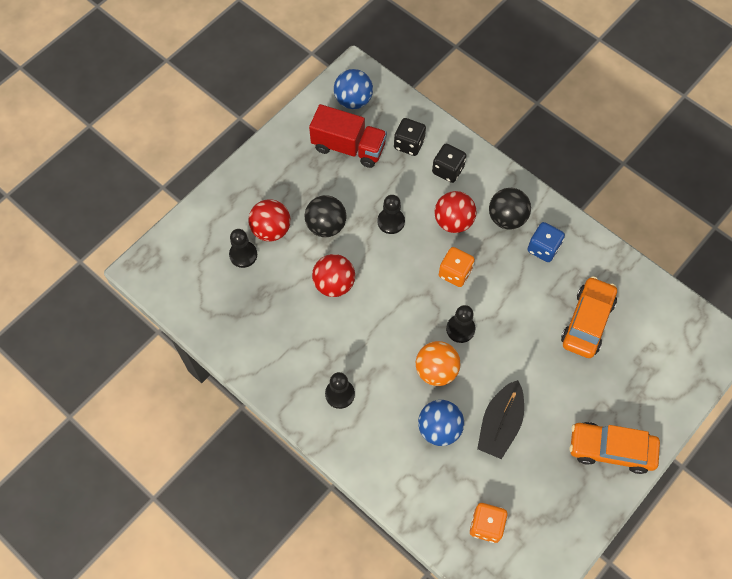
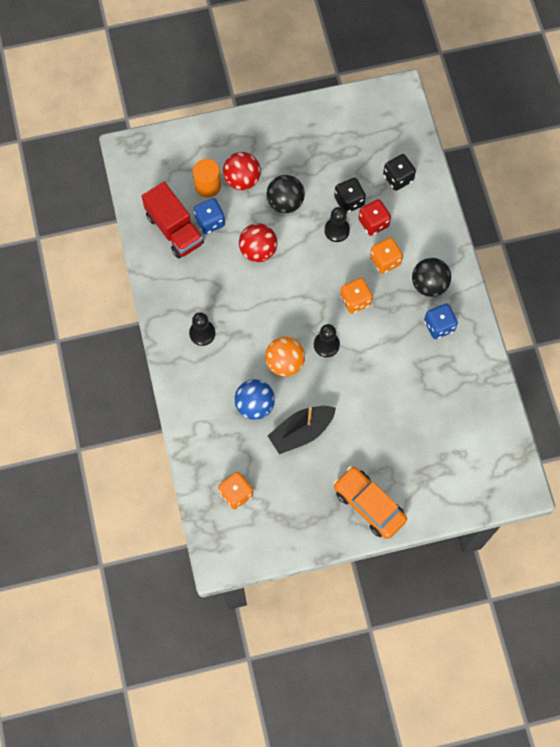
camera: 35 degrees right, 5 degrees up
black pawn [229,229,257,268] -> orange cylinder [193,159,221,197]
red truck [309,104,387,168] -> red truck moved to [142,182,204,259]
blue ball [334,69,373,109] -> none
black dice [432,144,467,183] -> black dice moved to [334,178,366,213]
red ball [434,191,477,233] -> orange dice [370,237,403,274]
orange car [561,276,617,358] -> none
none -> blue dice [194,198,225,234]
none -> red dice [359,199,391,236]

